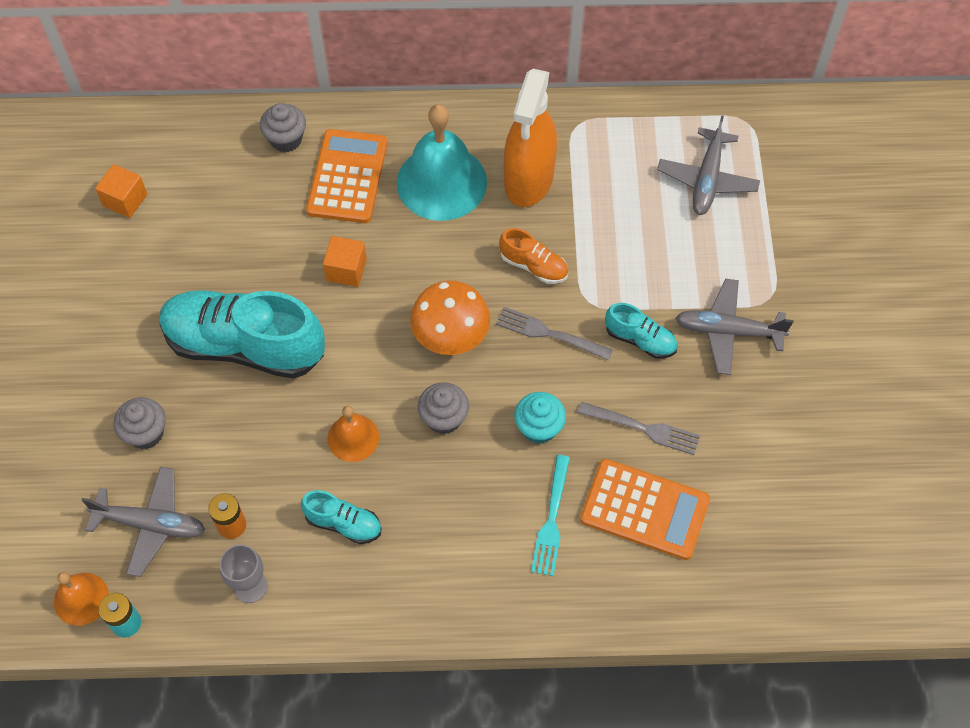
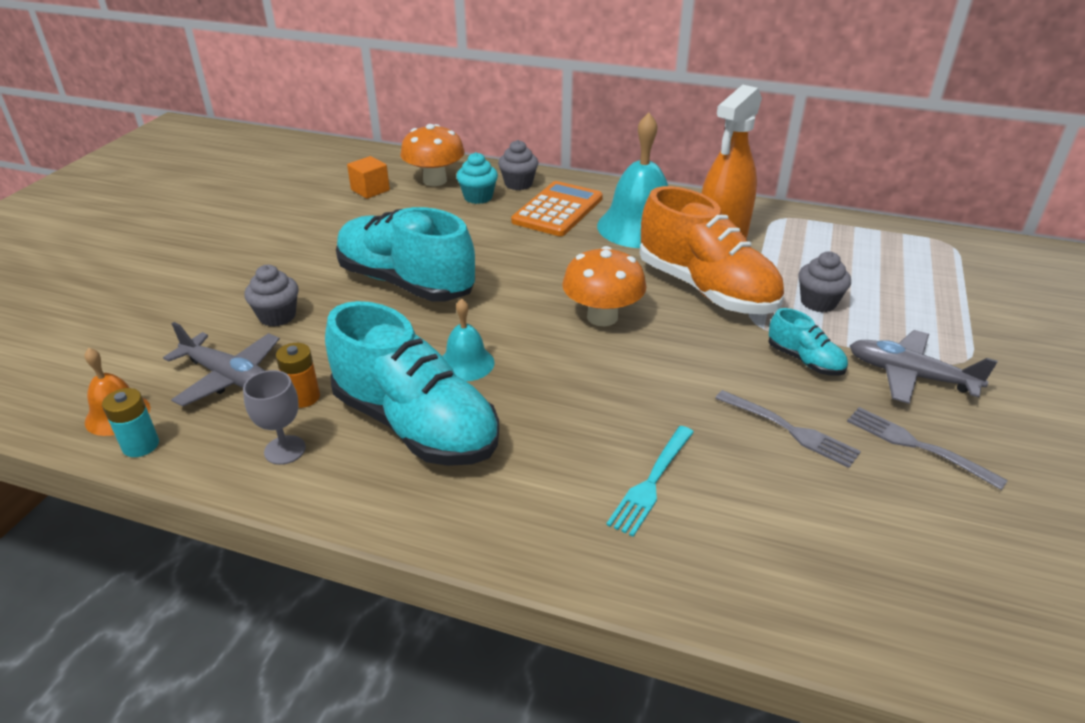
camera: 20 degrees right, 25 degrees down
turquoise shoe [301,490,381,544] -> turquoise shoe [325,301,499,466], size x2.20
orange cube [323,236,367,287] -> none
orange bell [327,406,379,462] -> turquoise bell [442,298,495,381]
grey cupcake [418,382,469,434] -> grey cupcake moved to [798,252,851,312]
grey fork [496,307,613,360] -> grey fork moved to [847,407,1008,490]
orange shoe [499,228,568,284] -> orange shoe [640,186,784,314], size x2.20
turquoise cupcake [514,392,566,444] -> turquoise cupcake moved to [456,152,498,204]
orange calculator [580,459,710,560] -> none
grey plane [657,115,760,215] -> none
none -> orange mushroom [400,124,465,186]

